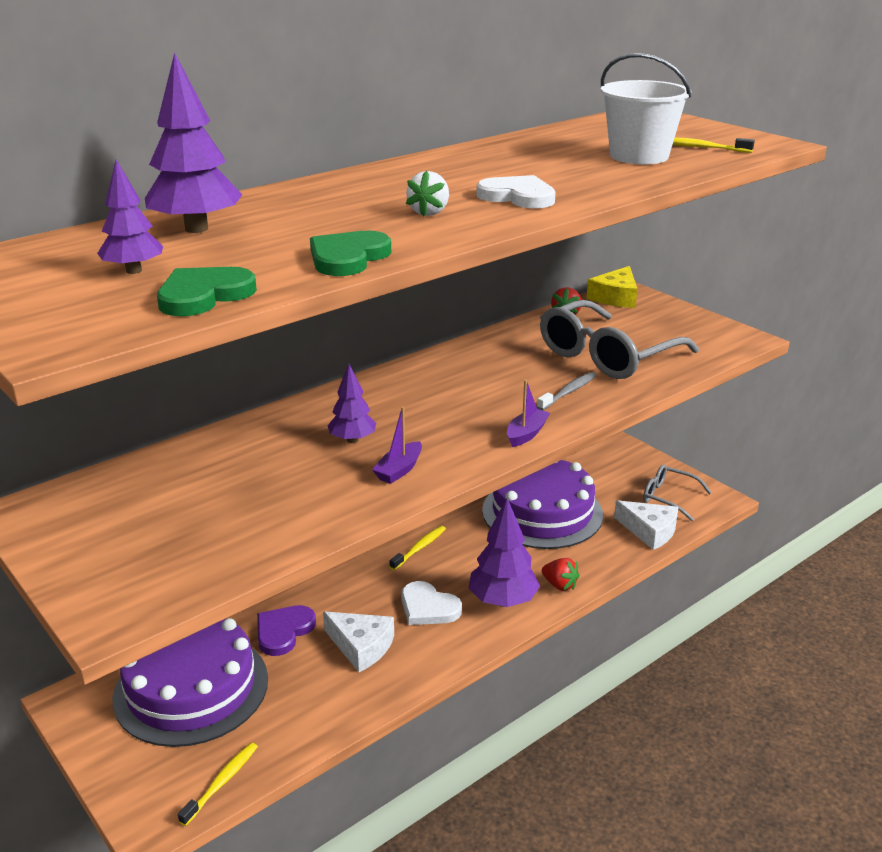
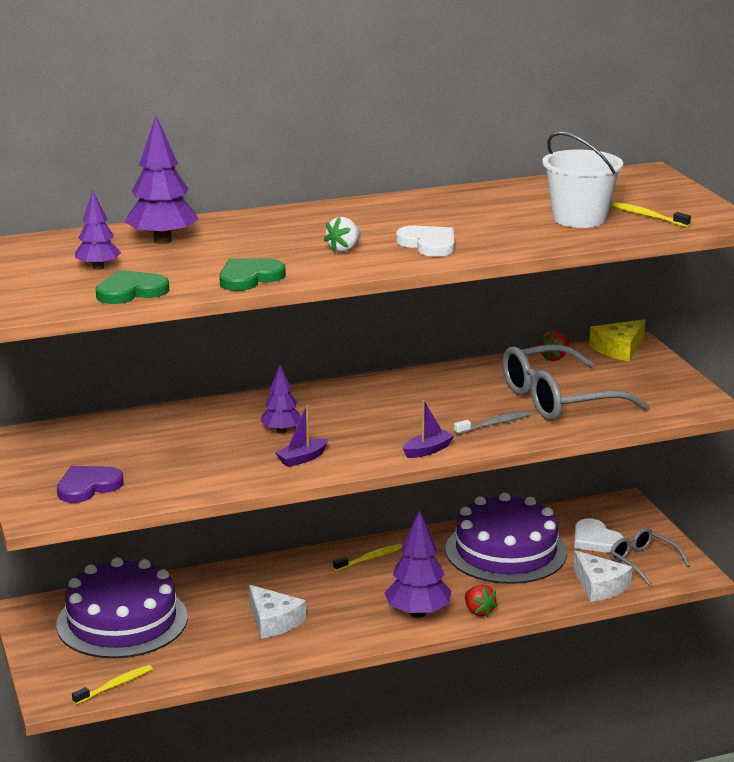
camera: 20 degrees right, 5 degrees down
purple heart [257,605,316,656] -> purple heart moved to [57,466,123,503]
white heart [401,581,462,625] -> white heart moved to [574,519,624,553]

